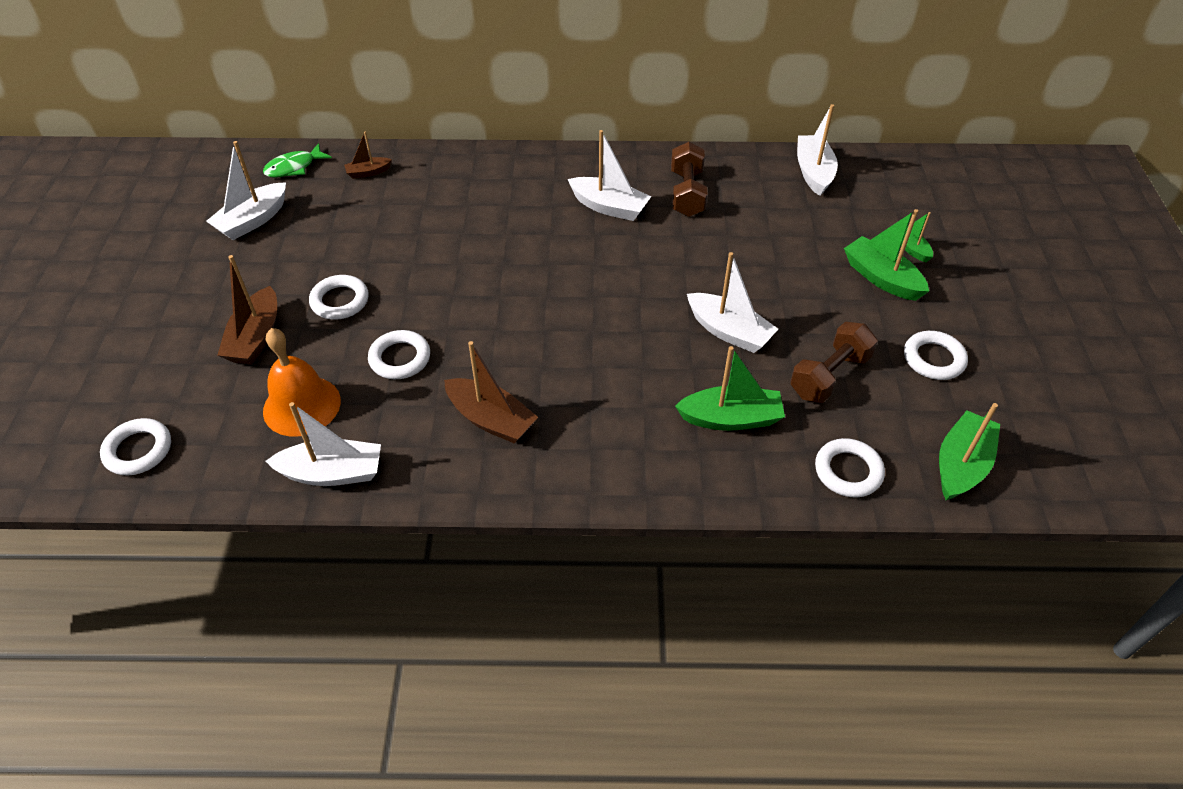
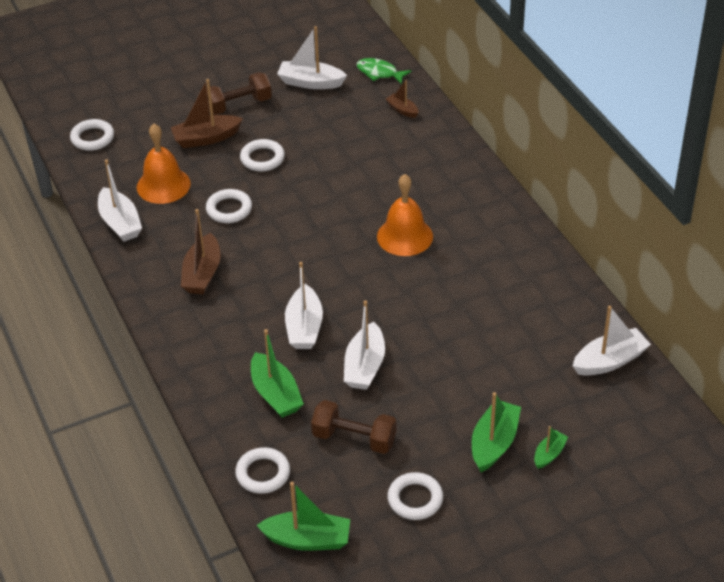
camera: 65 degrees right, 5 degrees down
white boat [568,130,651,221] -> white boat moved to [285,262,323,349]
brown dumbbell [671,142,708,217] -> brown dumbbell moved to [206,72,272,115]
none -> orange bell [377,174,433,256]

